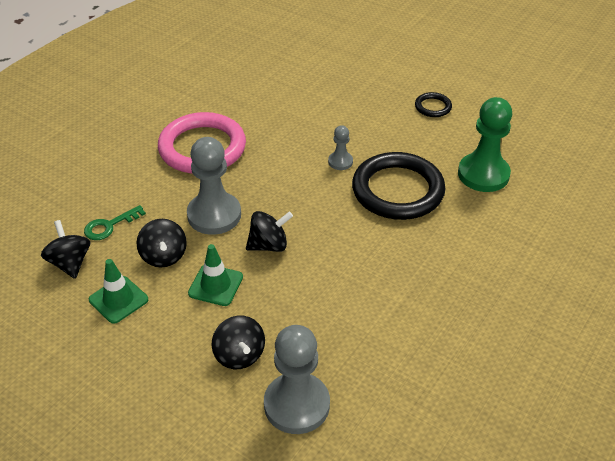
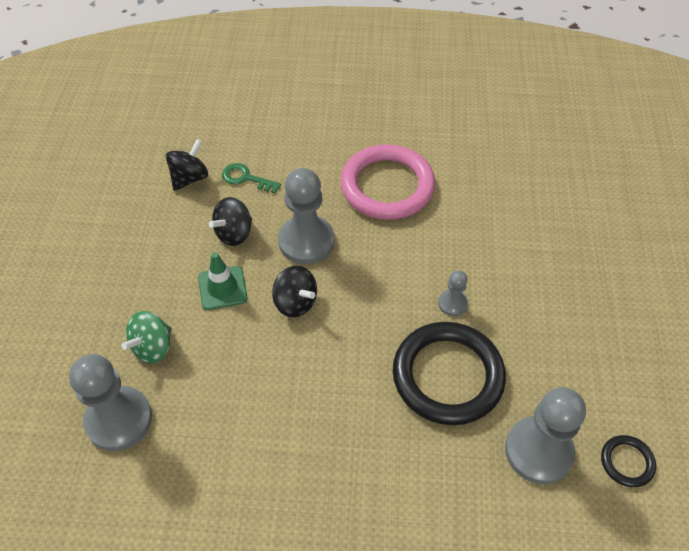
camera: 60 degrees right, 10 degrees up
green traffic cone [89,259,148,324] -> none
black spinning top [212,316,265,369] -> green spinning top [121,311,172,363]
black ring [415,92,452,117] -> black ring moved to [601,435,656,487]
green pawn [458,97,512,192] -> grey pawn [505,387,586,484]

